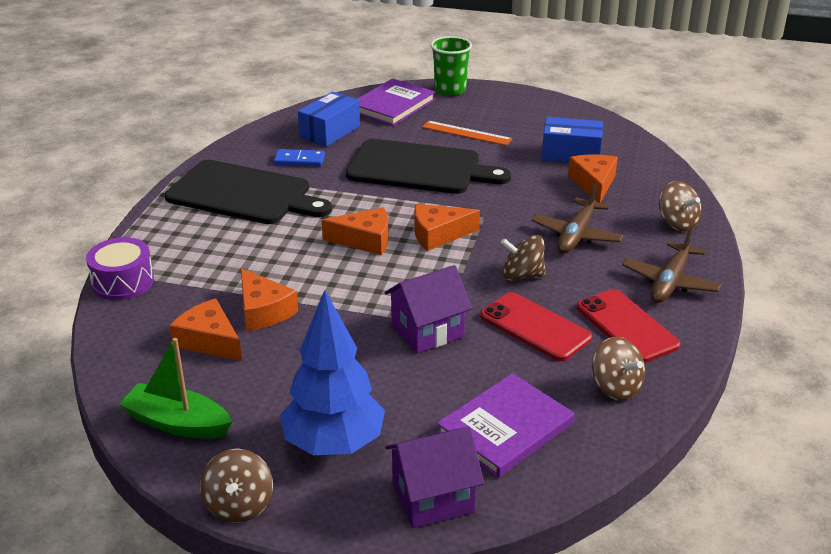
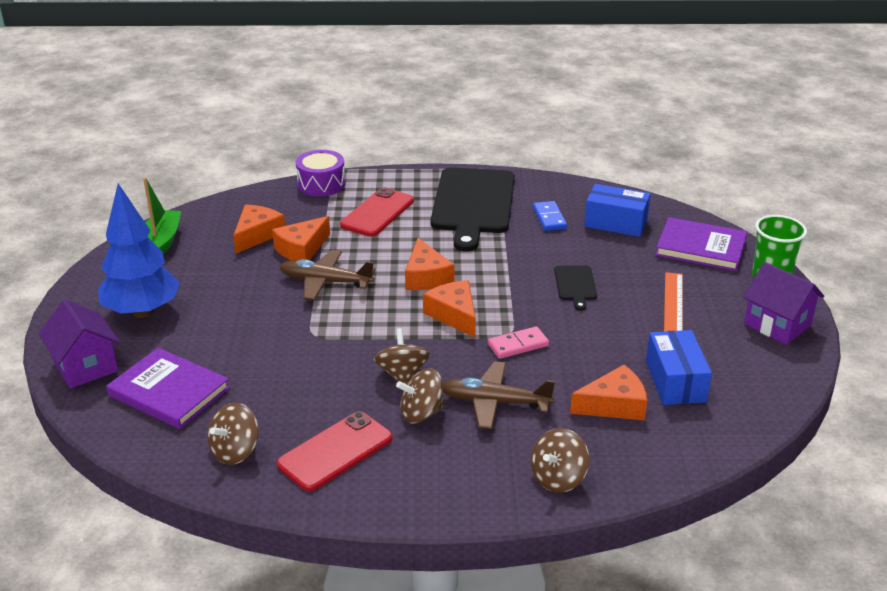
camera: 75 degrees right, 0 degrees up
brown spinning top [200,449,273,523] -> brown spinning top moved to [396,368,445,423]
black cutting board [346,139,511,194] -> black cutting board [554,265,597,310], size x0.44
purple house [384,265,472,353] -> purple house moved to [743,262,824,345]
red phone [480,292,592,361] -> red phone moved to [340,187,414,237]
brown plane [622,227,722,303] -> brown plane moved to [279,250,375,300]
none -> pink domino [488,326,549,359]

